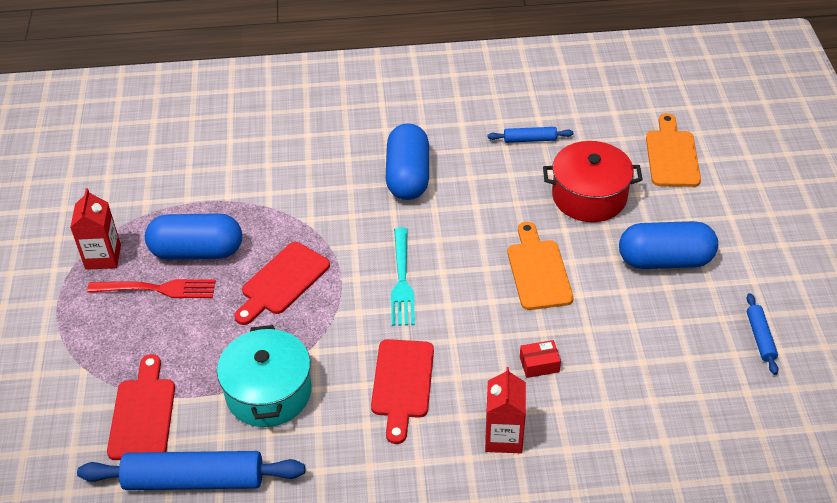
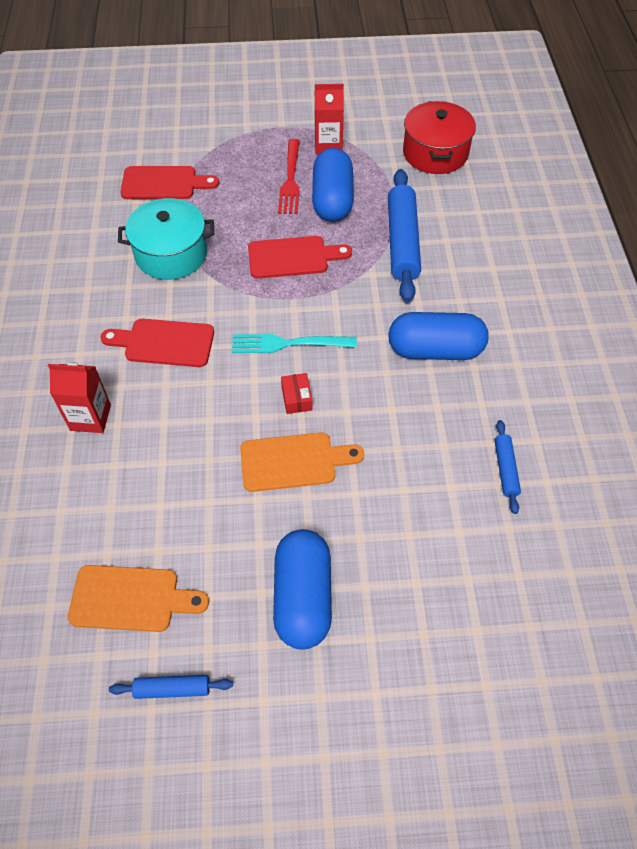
camera: 90 degrees right, 10 degrees up
blue rolling pin [77,451,305,490] -> blue rolling pin moved to [388,169,421,303]
red cutting board [234,242,330,325] -> red cutting board turned 135 degrees clockwise [248,236,352,279]
red box [520,340,561,378] -> red box moved to [281,373,312,414]
red pot [543,141,643,222] -> red pot moved to [403,101,476,174]
orange cutting board [646,113,701,187] -> orange cutting board moved to [68,565,209,632]

